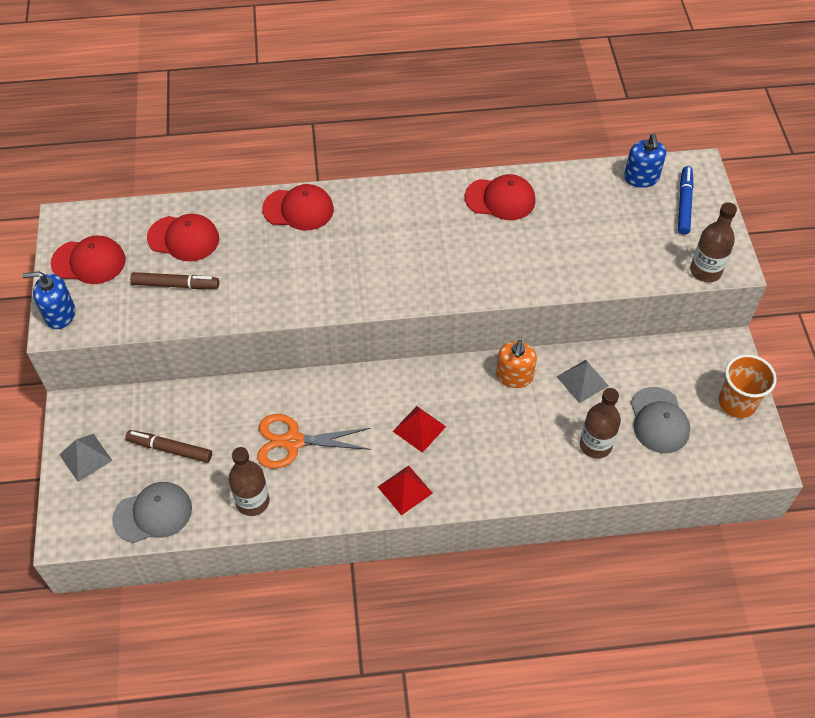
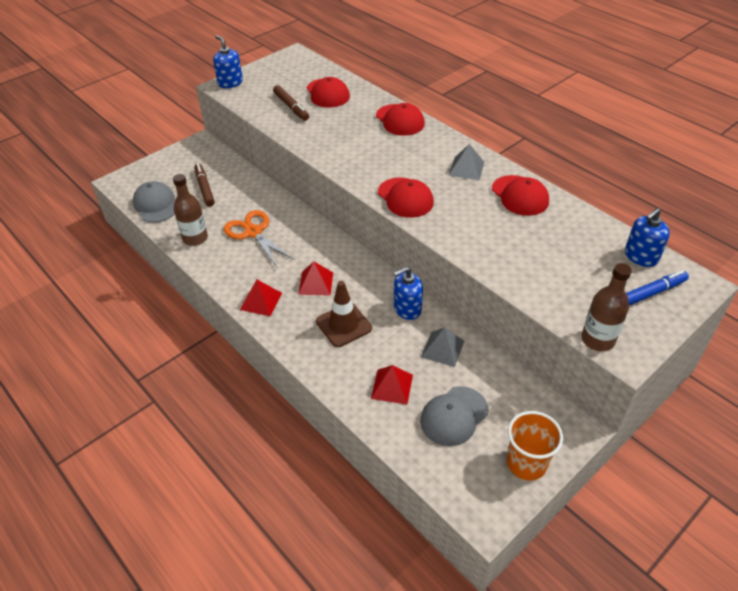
camera: 55 degrees right, 10 degrees down
red cap [51,236,126,284] -> red cap moved to [378,177,434,218]
grey pyramid [59,434,113,482] -> grey pyramid moved to [448,144,485,180]
grey cap [112,482,192,543] -> grey cap turned 150 degrees counterclockwise [133,181,175,223]
orange soap dispenser [496,340,537,388] -> blue soap dispenser [394,267,423,320]
brown bottle [580,388,621,459] -> red pyramid [371,365,413,405]
none -> brown traffic cone [316,281,372,347]

